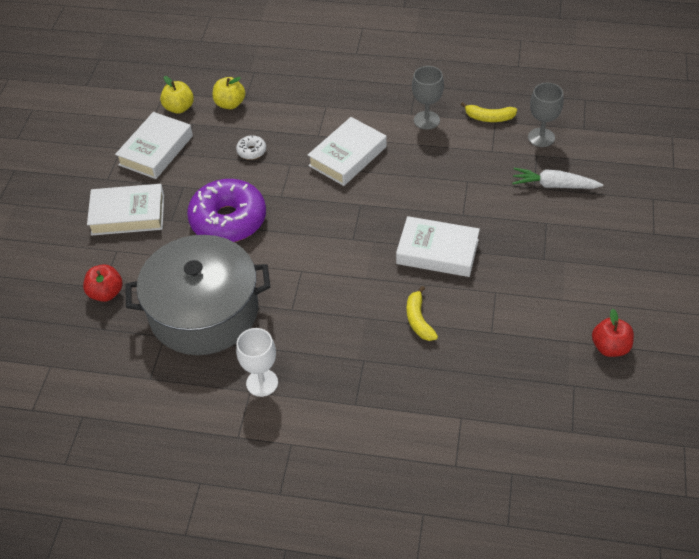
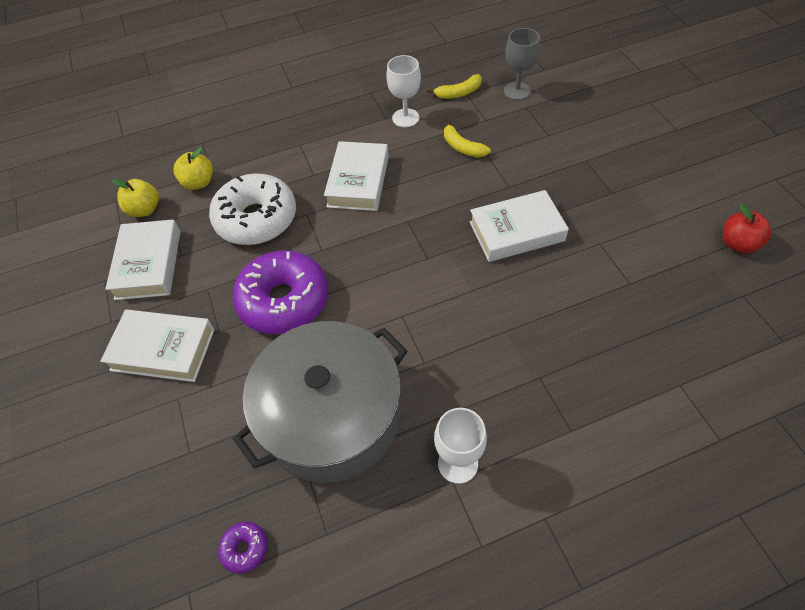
camera: 30 degrees left, 5 degrees up
red apple [83,264,123,302] -> none
white book [87,184,164,236] -> white book turned 45 degrees clockwise [100,310,215,382]
white donut [236,135,266,160] -> white donut [209,174,296,245], size x2.45
yellow banana [407,286,438,341] -> yellow banana moved to [444,120,491,157]
grey goblet [412,66,444,130] -> white goblet [386,55,421,127]
white carrot [512,168,603,189] -> none
none -> purple donut [218,522,267,574]

